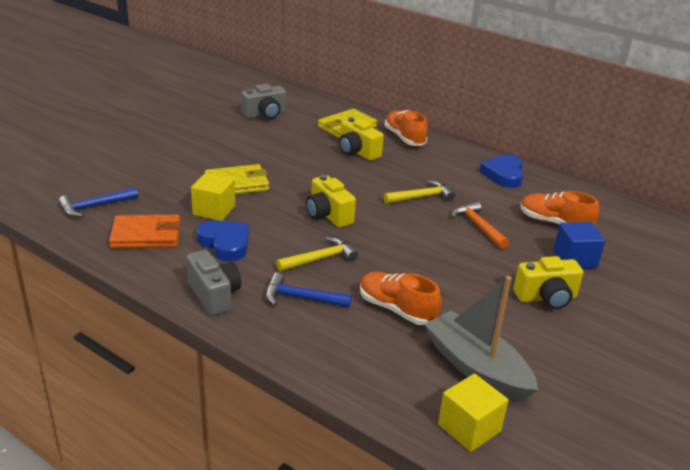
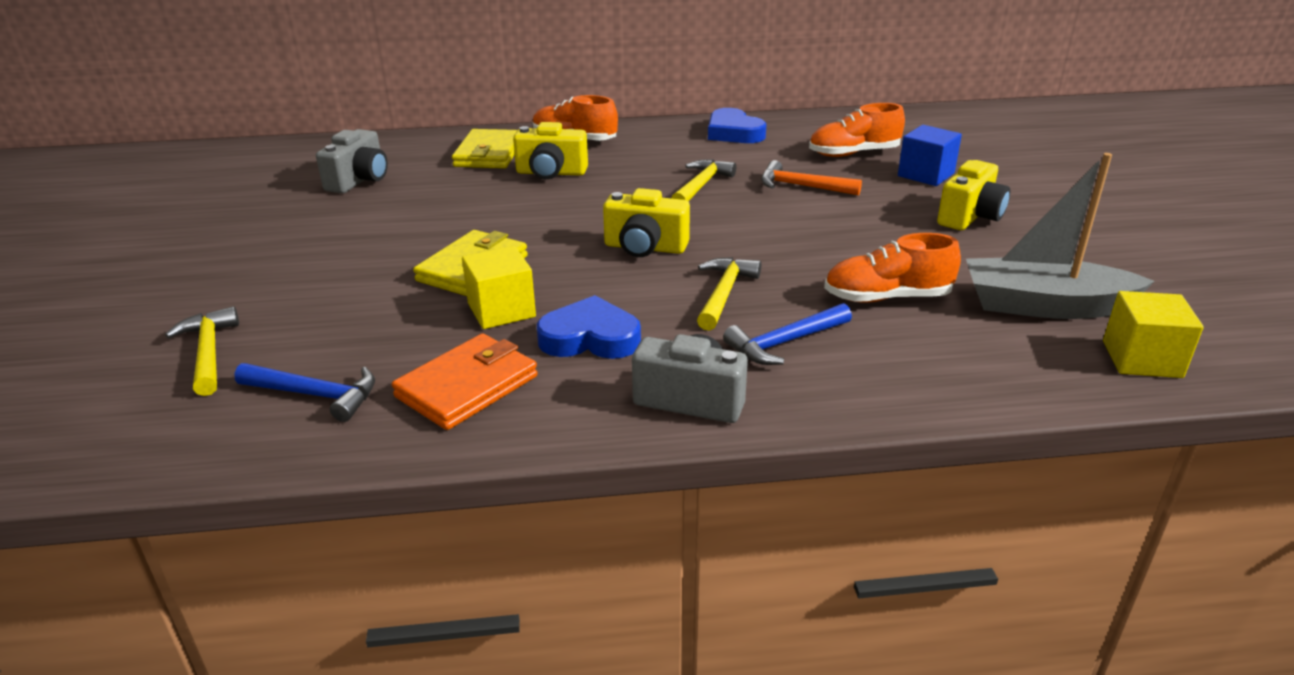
camera: 40 degrees left, 0 degrees up
blue hammer [58,187,138,217] -> blue hammer turned 90 degrees counterclockwise [234,363,375,422]
none -> yellow hammer [165,306,239,396]

